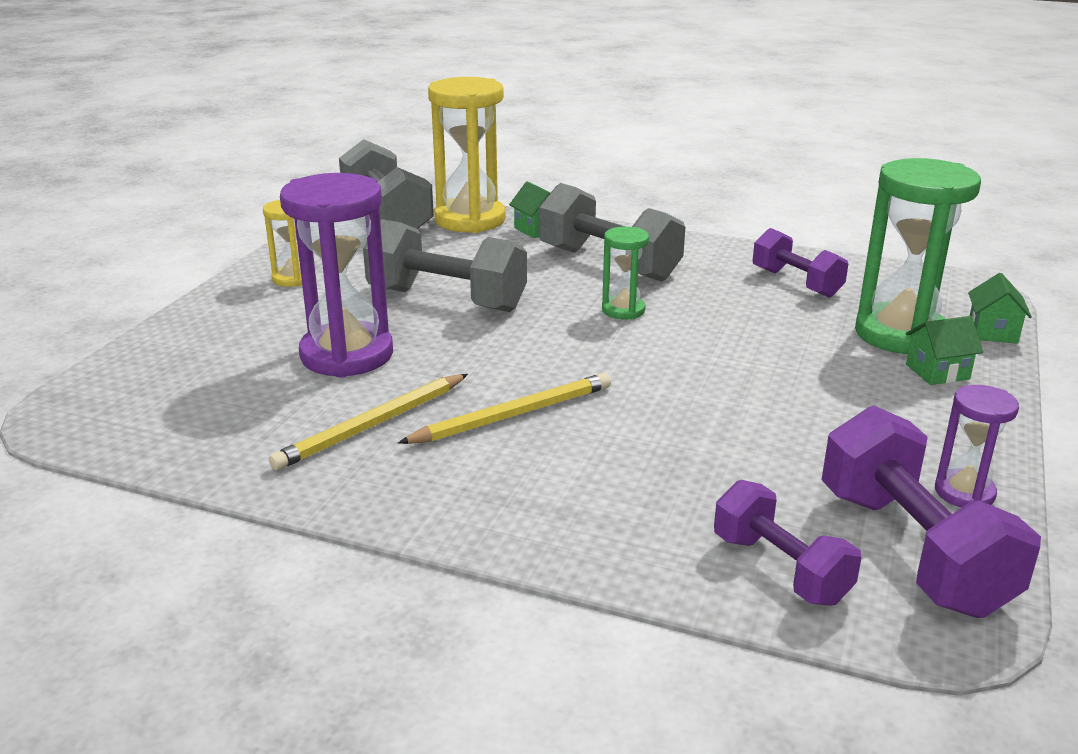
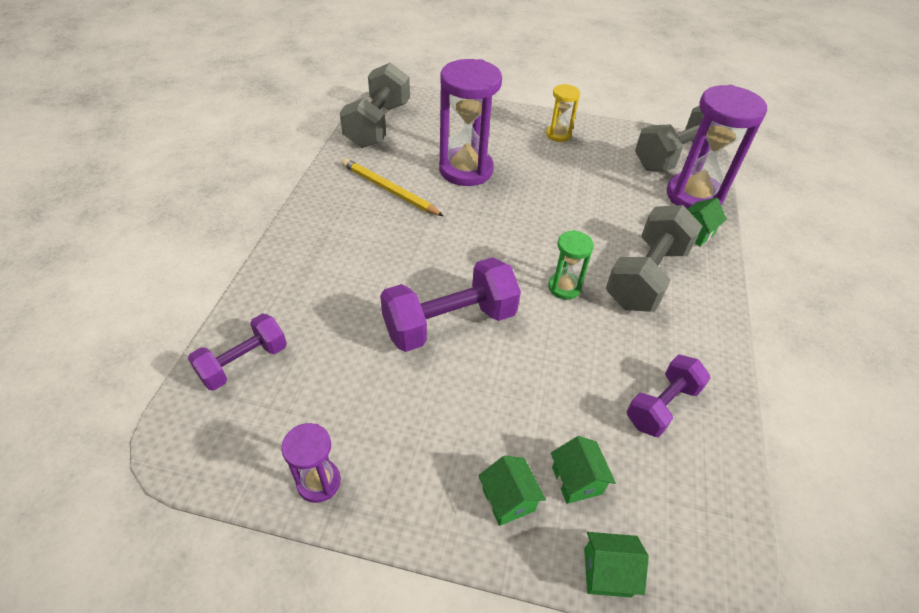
camera: 80 degrees right, 20 degrees up
grey dumbbell [363,219,527,312] -> grey dumbbell moved to [340,63,410,148]
yellow pencil [398,373,611,444] -> none
yellow hourglass [428,77,506,233] -> purple hourglass [667,85,767,209]
purple dumbbell [822,405,1041,618] -> purple dumbbell moved to [380,257,521,352]
green hourglass [855,158,981,354] -> green house [551,436,616,504]

